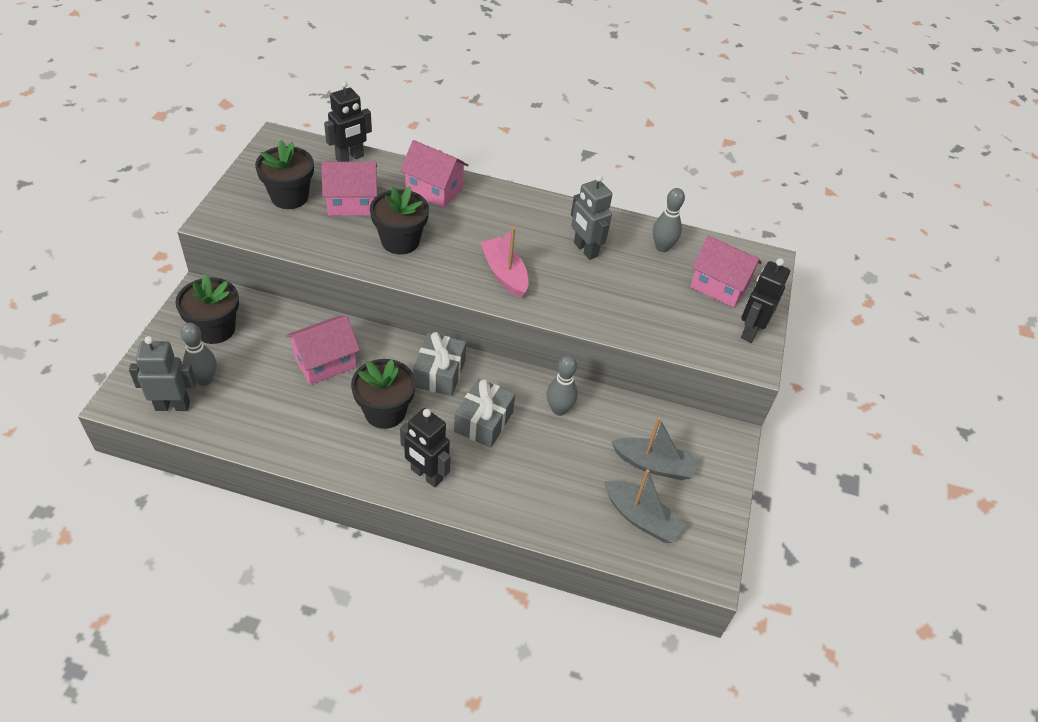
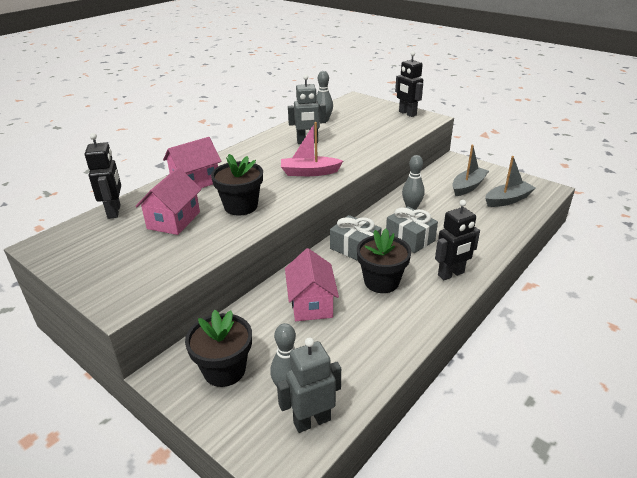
camera: 60 degrees left, 15 degrees down
grey robot [129,336,196,411] -> grey robot turned 45 degrees clockwise [277,337,341,433]
black flower pot [255,140,314,209] -> none
pink house [690,236,762,308] -> none

